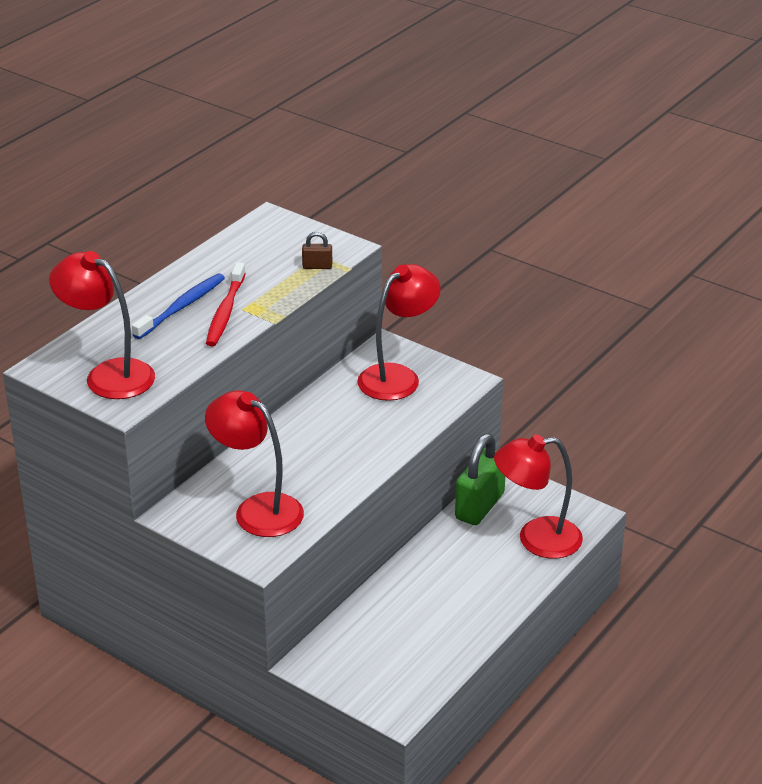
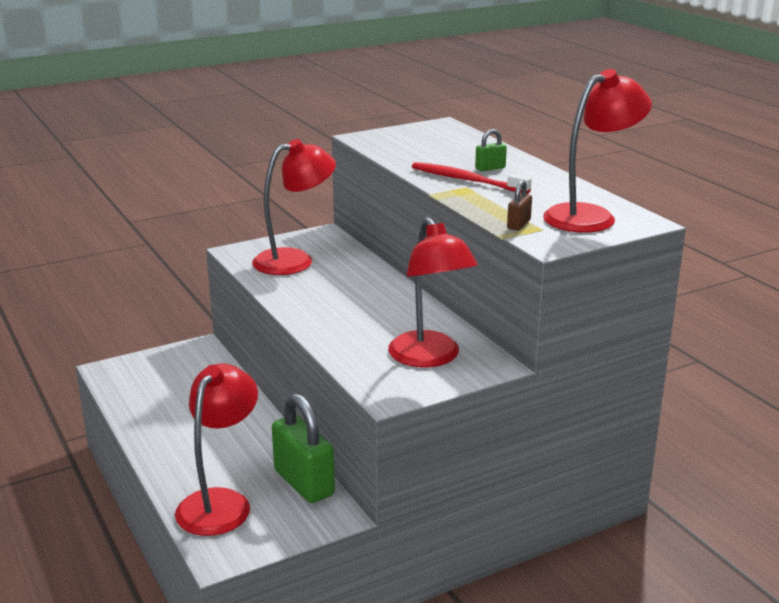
camera: 115 degrees right, 10 degrees down
red lamp [49,251,155,399] -> red lamp moved to [543,69,652,233]
blue toothbrush [132,273,225,339] -> green padlock [475,129,507,171]

